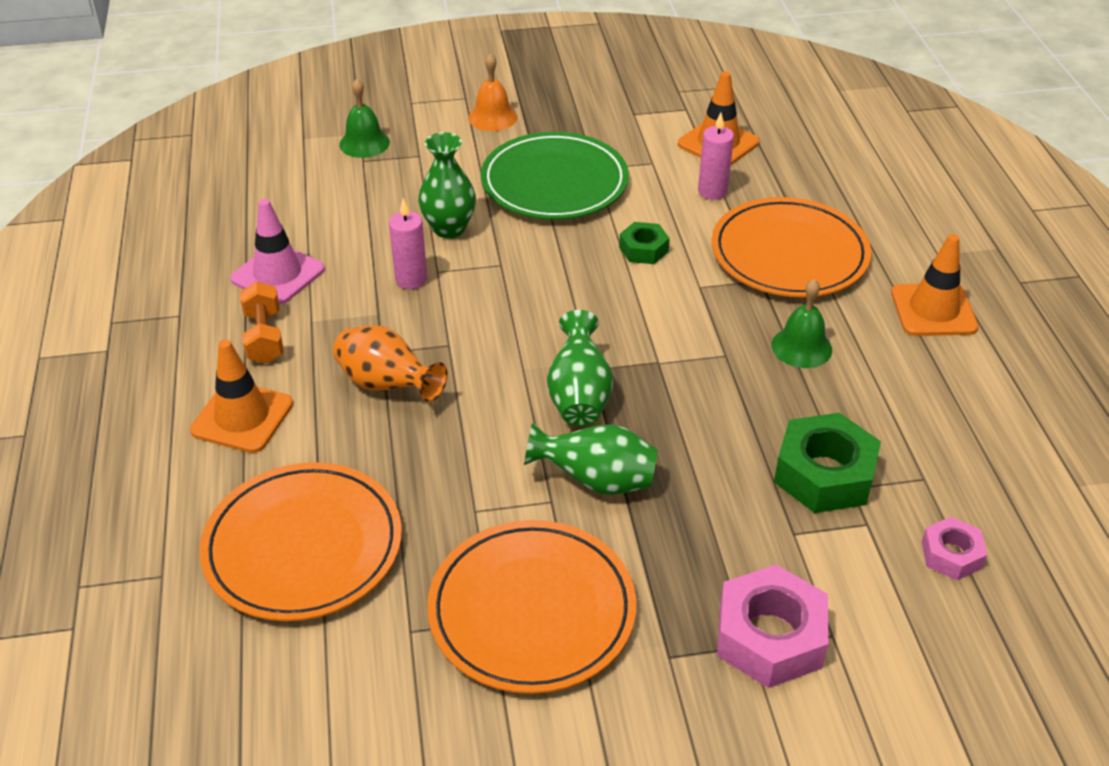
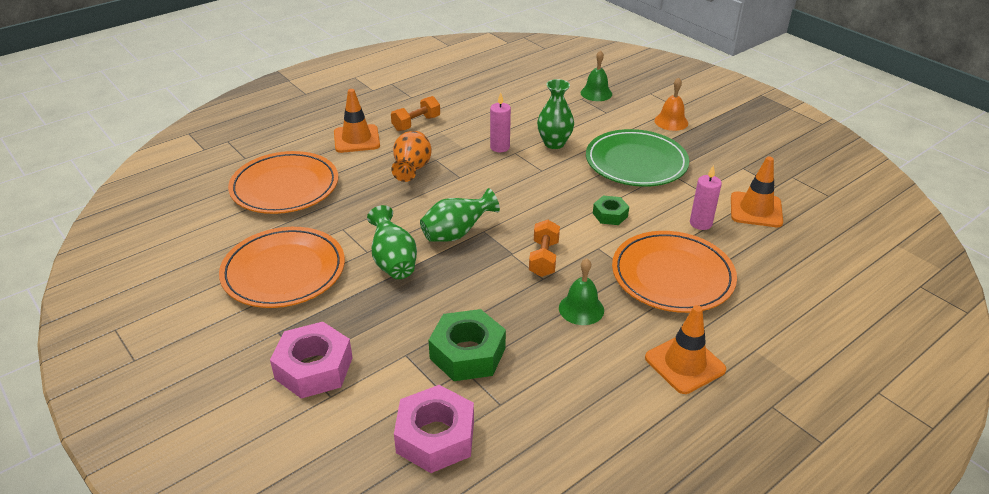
camera: 60 degrees right, 5 degrees down
pink traffic cone [230,199,325,304] -> none
pink nut [922,517,987,580] -> pink nut [394,385,474,473], size x1.78
none -> orange dumbbell [529,220,560,277]

